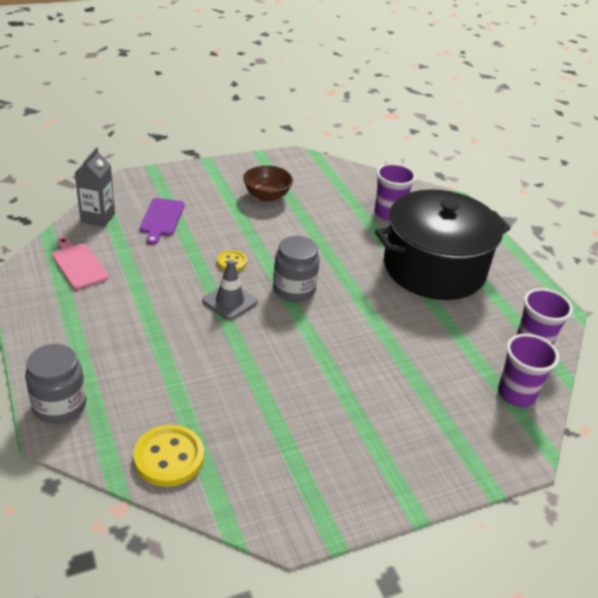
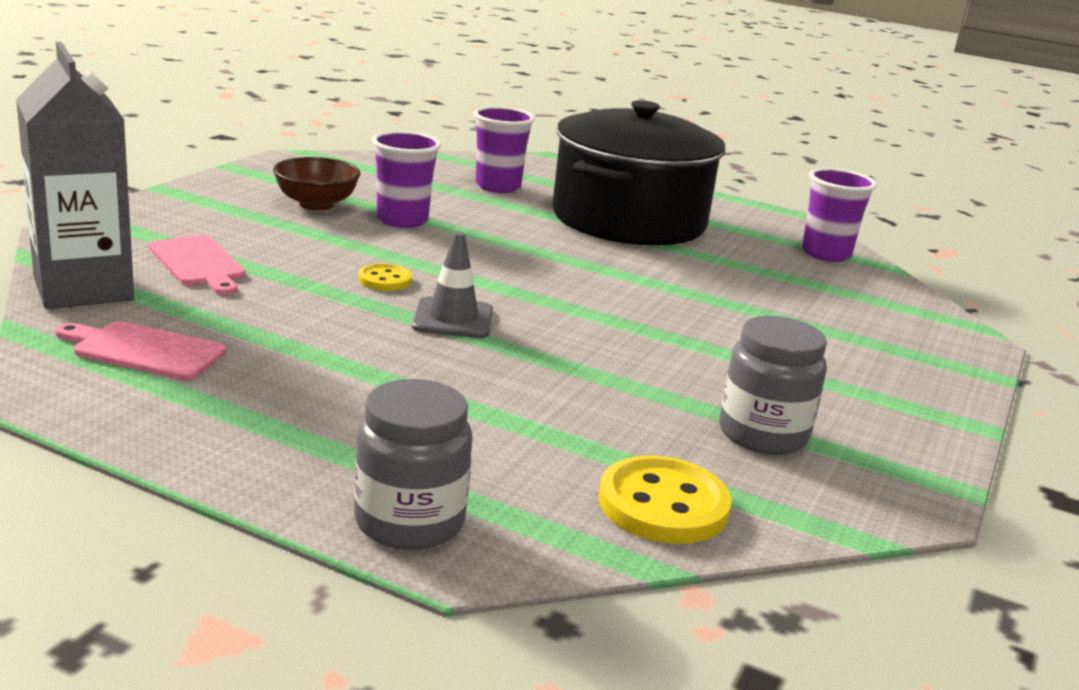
camera: 40 degrees left, 15 degrees down
grey carton [75,147,115,227] -> grey carton [16,42,134,309], size x1.58
purple cutting board [140,198,185,245] -> pink cutting board [149,235,246,295]
grey jar [273,236,319,302] -> grey jar moved to [719,316,827,455]
purple cup [498,334,559,407] -> purple cup moved to [372,131,441,228]

